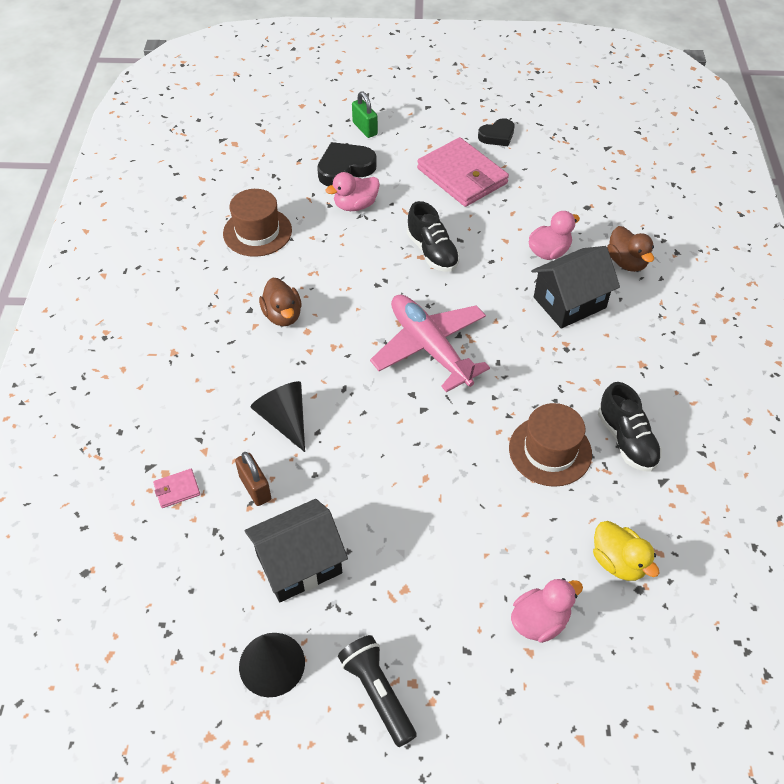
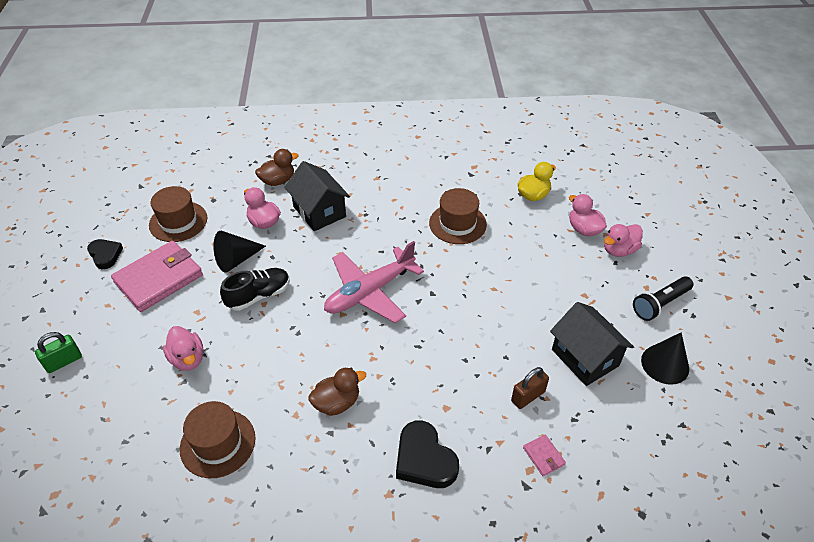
camera: 95 degrees left, 5 degrees down
black cone [251,381,305,452] -> black cone moved to [213,231,266,272]
black heart [317,142,377,186] -> black heart moved to [396,420,459,488]
black shoe [598,382,662,472] -> none
none -> brown hat [149,186,208,242]
none -> pink duck [604,224,643,257]

